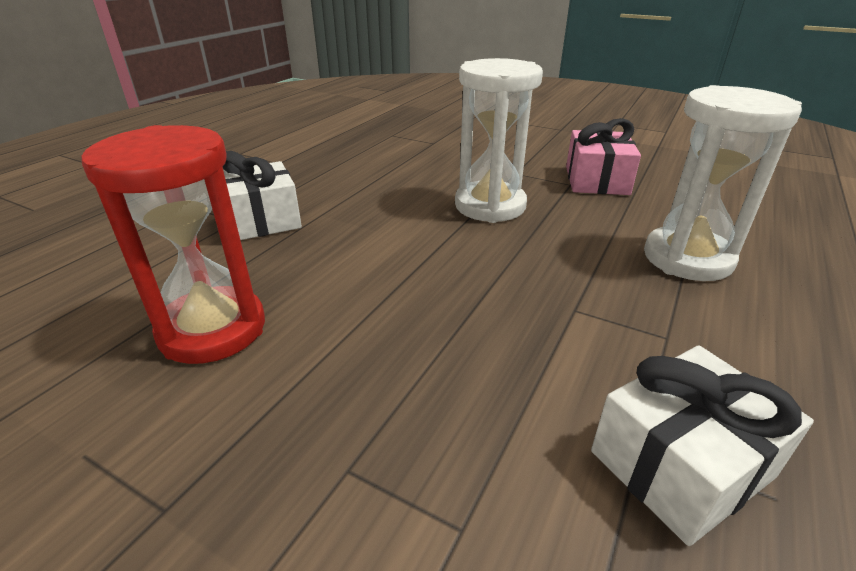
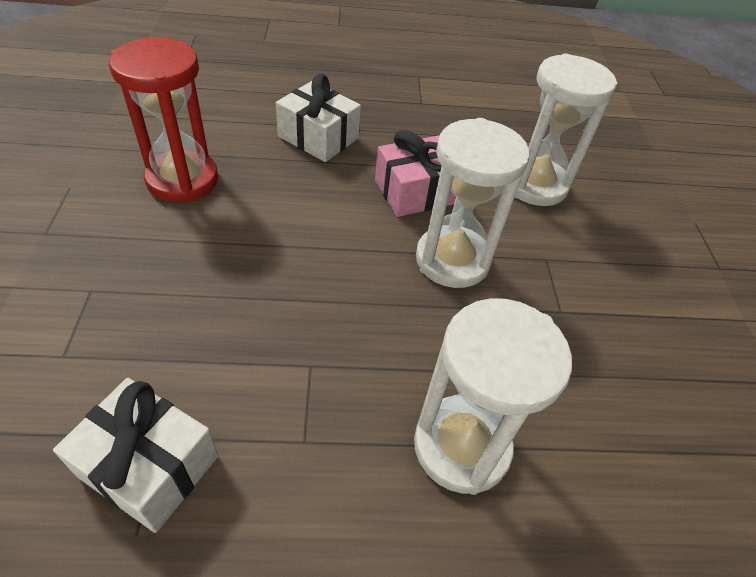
camera: 55 degrees right, 15 degrees up
pink gift [566,118,641,195] -> pink gift moved to [375,130,456,217]
none -> white hourglass [515,53,617,206]

